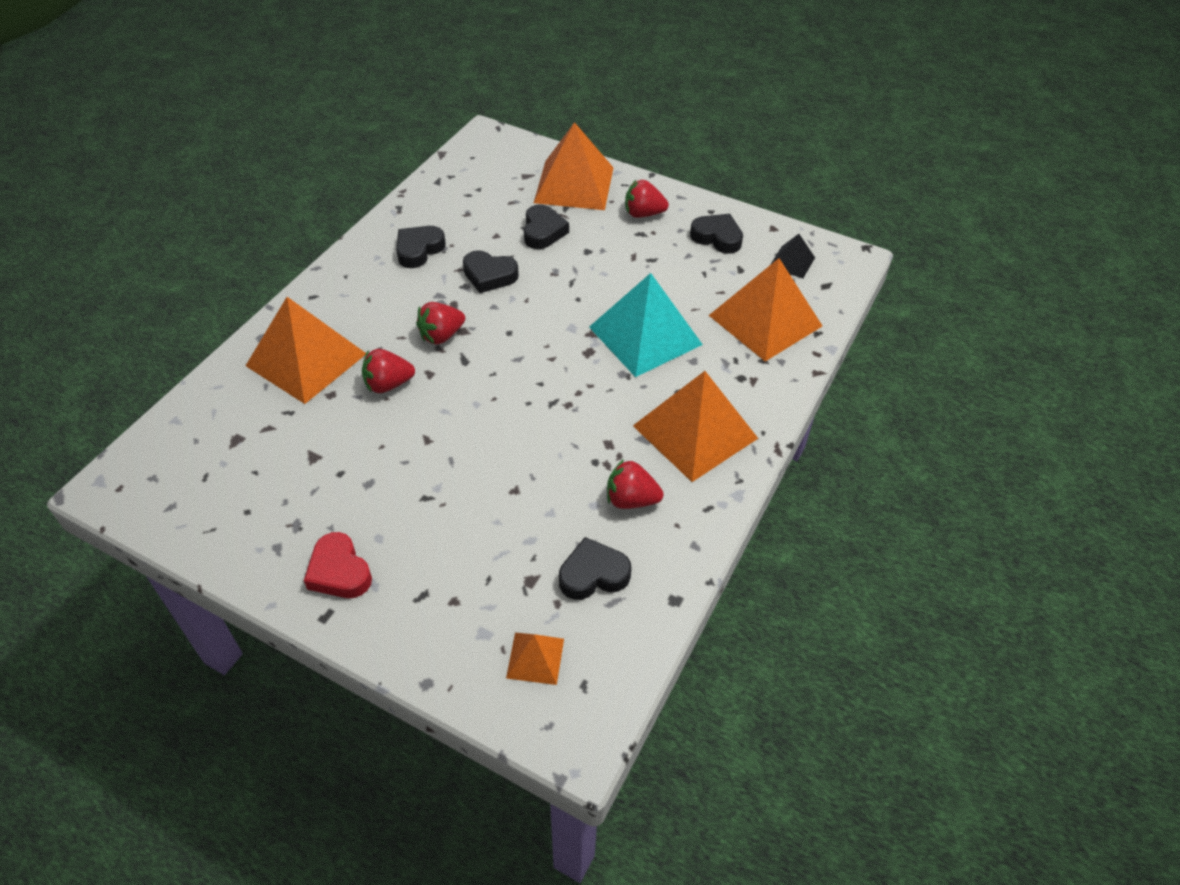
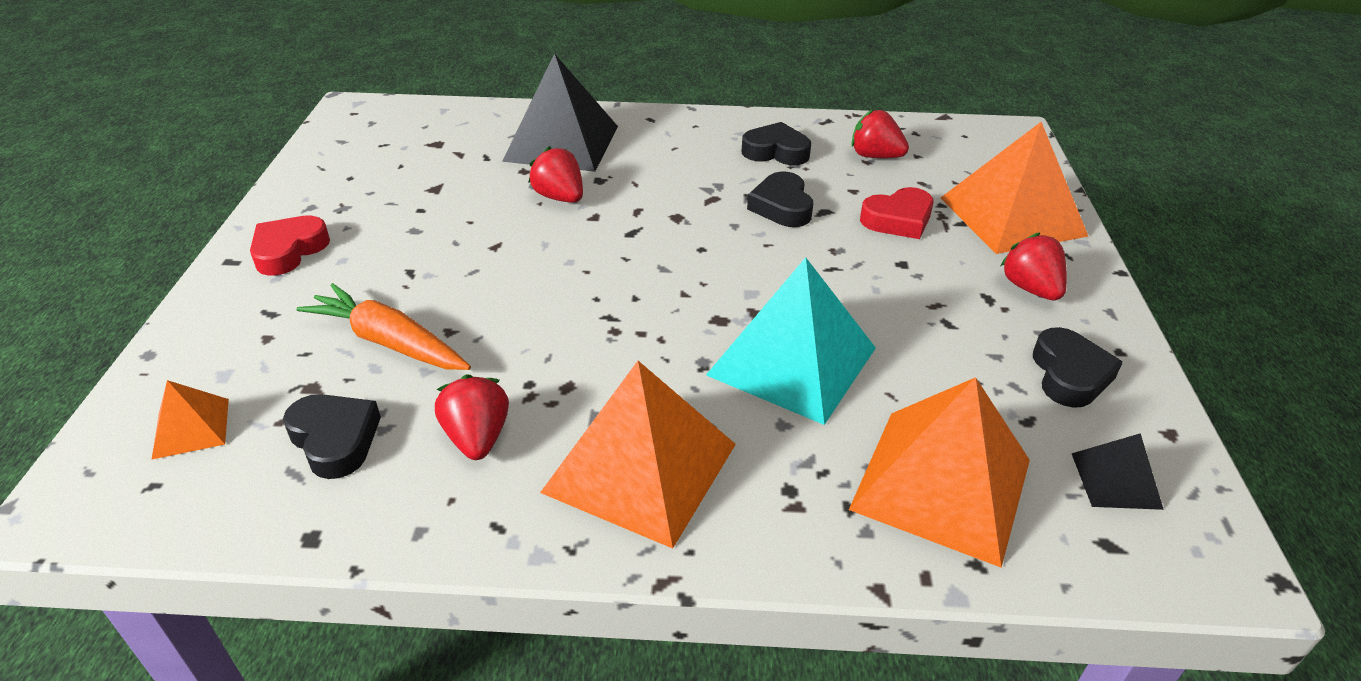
camera: 65 degrees right, 10 degrees down
orange pyramid [246,297,366,404] -> black pyramid [502,53,618,172]
red strawberry [416,302,465,345] -> red strawberry moved to [851,109,909,158]
black heart [524,204,569,249] -> red heart [860,187,934,239]
none -> orange carrot [296,283,471,370]

